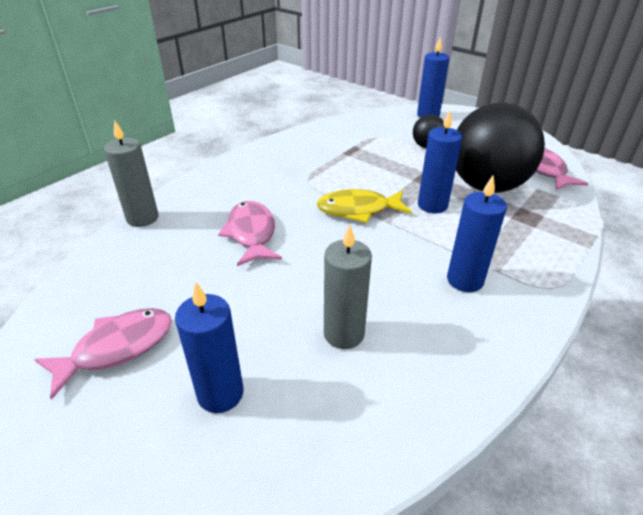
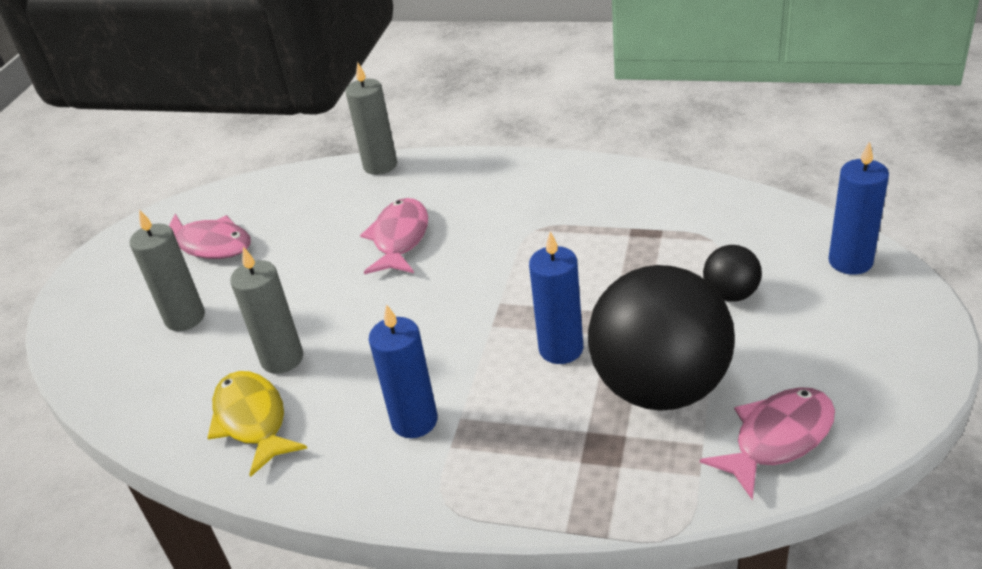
camera: 70 degrees right, 0 degrees up
blue candle [175,282,243,413] -> grey candle [130,209,205,331]
pink fish [218,201,282,266] -> pink fish turned 45 degrees counterclockwise [360,198,428,274]
yellow fish [317,189,412,223] -> yellow fish moved to [207,371,307,477]

